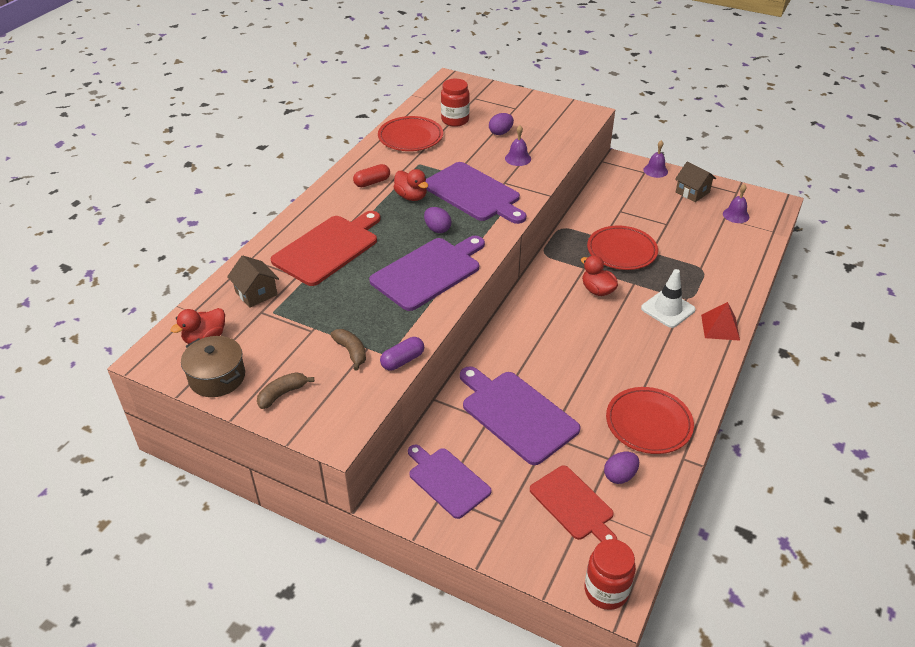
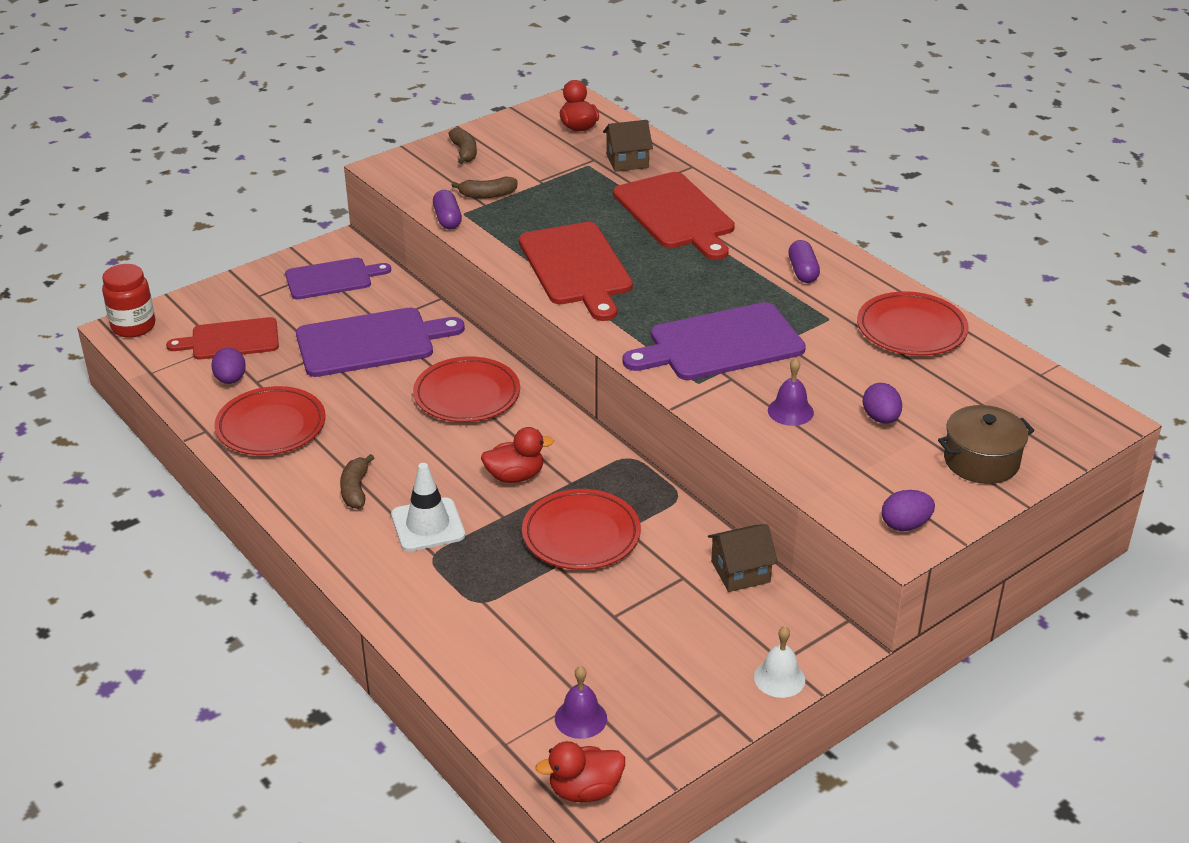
camera: 115 degrees right, 5 degrees down
brown pot [181,336,245,397] -> brown pot moved to [938,405,1034,484]
red capsule [353,164,390,187] -> purple capsule [788,240,820,283]
purple cutting board [369,236,485,311] -> red cutting board [519,222,633,321]
red duck [393,169,428,201] -> red duck moved to [535,741,625,802]
purple egg [424,207,451,233] -> purple egg moved to [882,490,935,531]
red jar [441,79,470,127] -> none
purple bell [643,140,668,178] -> white bell [754,626,805,698]
brown house [675,162,716,202] -> brown house moved to [708,524,778,592]
red pyramid [701,302,740,341] -> none
none -> brown banana [340,454,374,509]
none -> red plate [413,356,520,422]

